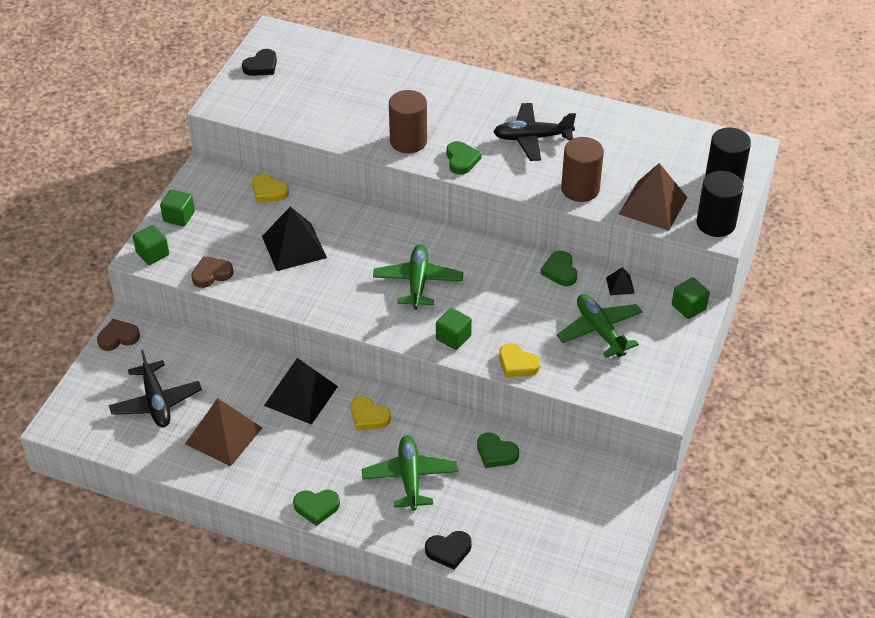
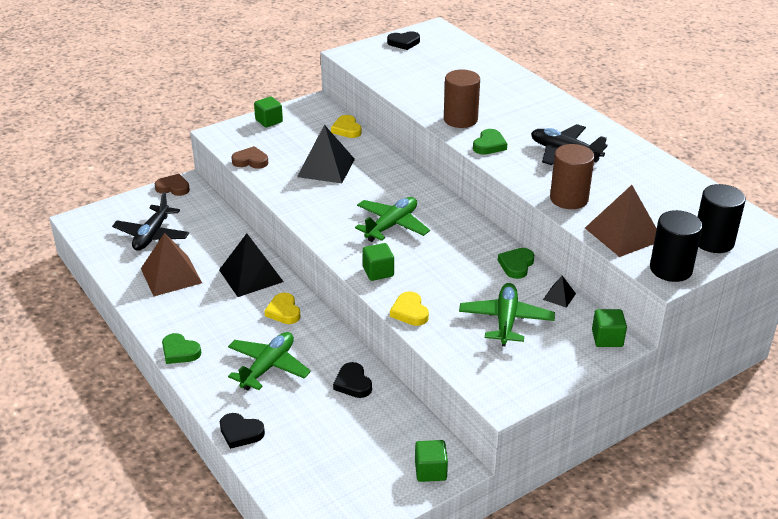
camera: 35 degrees right, 10 degrees down
green cube [133,225,169,265] -> green cube moved to [415,440,448,482]
green heart [477,433,519,468] -> black heart [333,362,372,398]

